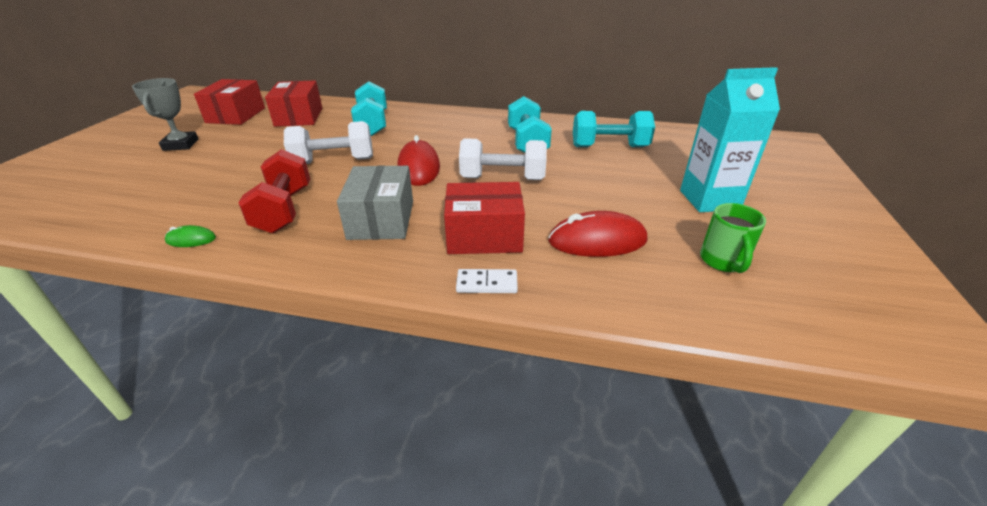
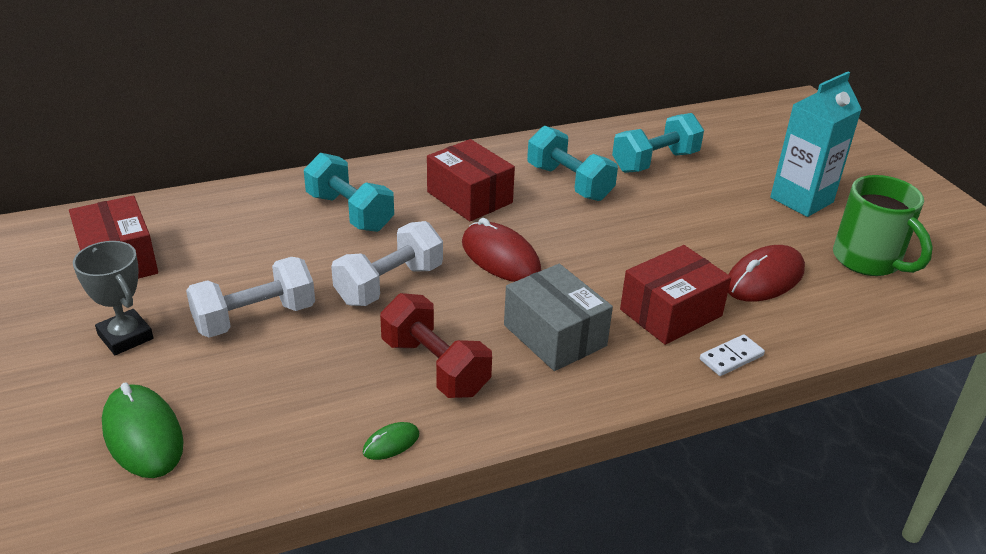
camera: 35 degrees left, 0 degrees up
red box [265,80,322,127] -> red box moved to [427,139,515,221]
white dumbbell [459,138,547,180] -> white dumbbell moved to [186,257,315,338]
green mug [700,203,766,273] -> green mug [833,175,933,276], size x1.56
none -> green mouse [102,382,184,478]

